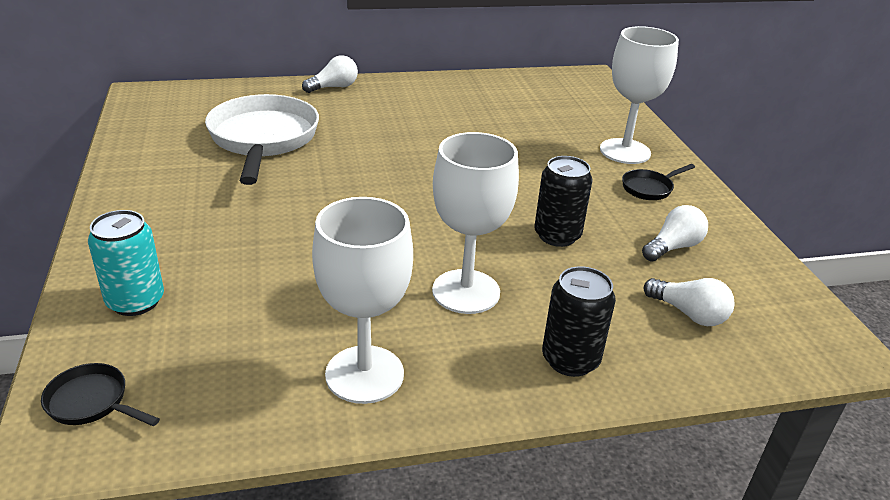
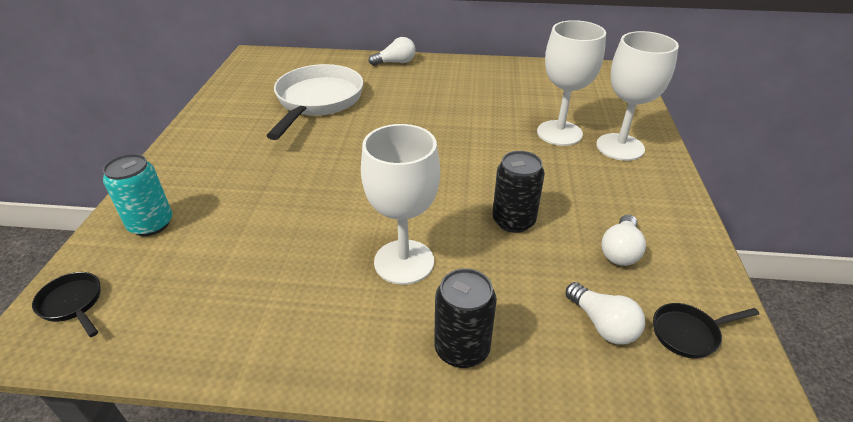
camera: 20 degrees right, 5 degrees up
white goblet [312,197,413,404] -> white goblet moved to [537,20,606,146]
black pan [622,164,695,200] -> black pan moved to [653,303,759,359]
white light bulb [642,205,708,261] -> white light bulb turned 135 degrees clockwise [601,215,646,266]

